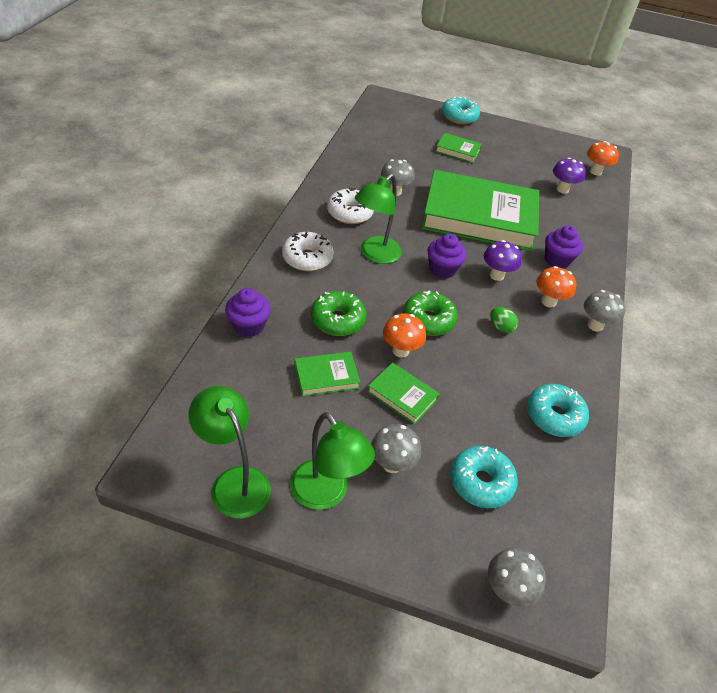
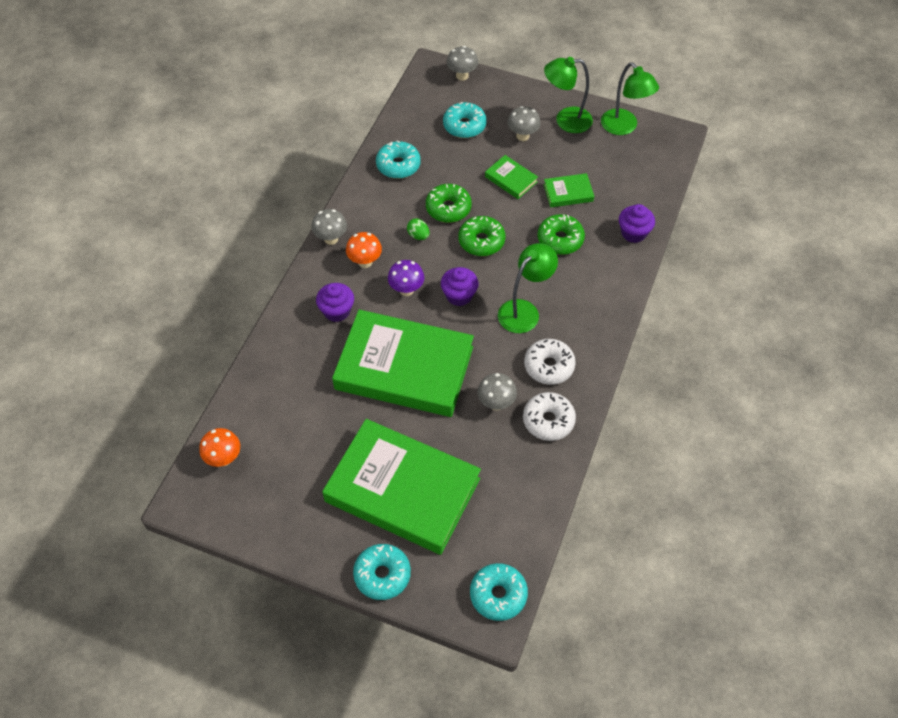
camera: 170 degrees left, 10 degrees up
white donut [282,232,333,271] -> white donut moved to [523,392,576,441]
green lamp [290,412,375,510] -> green lamp turned 60 degrees counterclockwise [544,57,593,133]
orange mushroom [383,313,426,358] -> none
green book [435,133,482,163] -> green book [322,419,481,555], size x2.45
purple mushroom [553,158,586,194] -> none
none -> green donut [426,184,472,223]
none -> turquoise donut [470,563,528,621]

